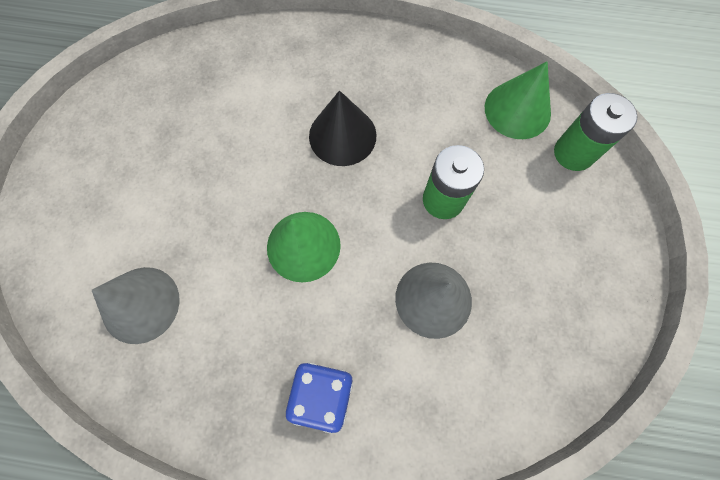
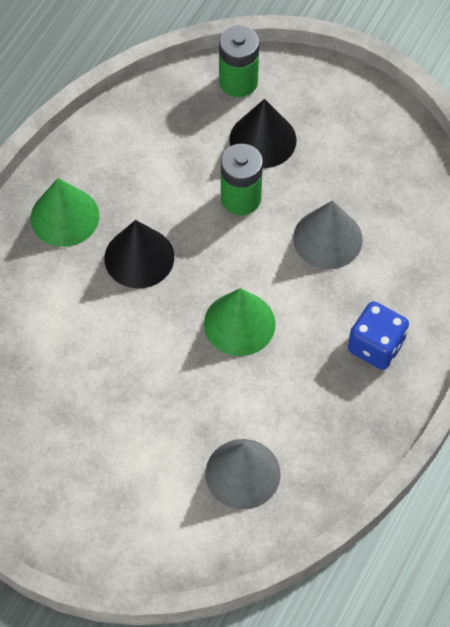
camera: 70 degrees left, 10 degrees down
green cone [485,61,551,139] -> green cone moved to [31,178,99,247]
none -> black cone [229,99,297,168]

